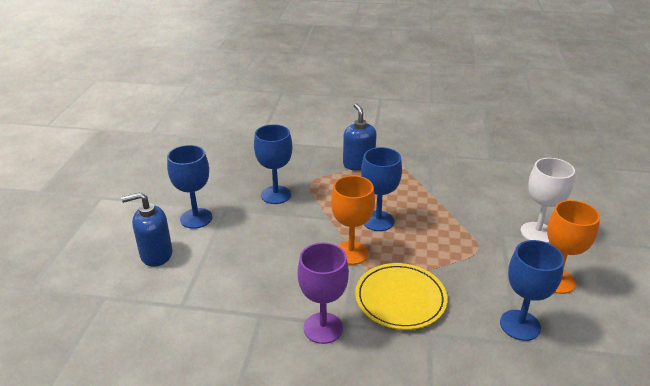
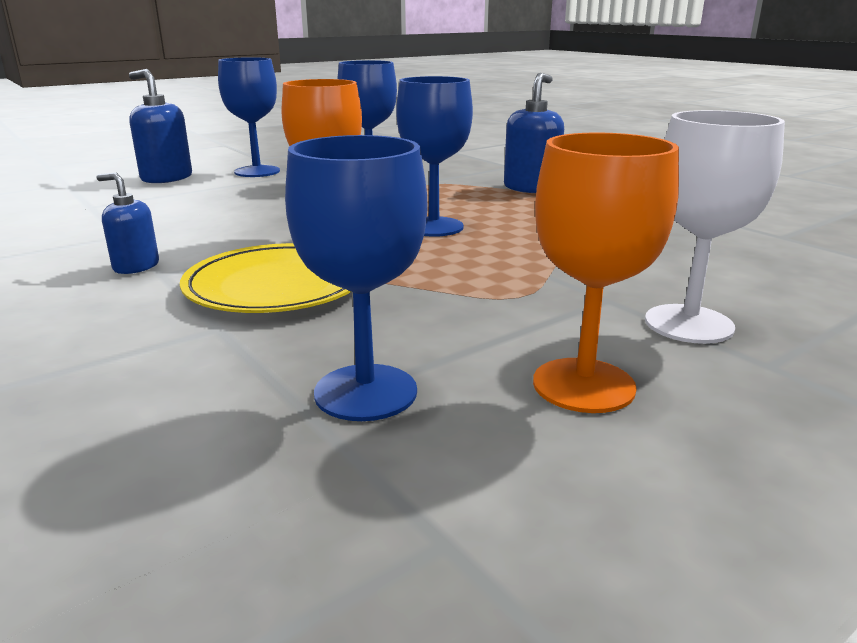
camera: 45 degrees right, 10 degrees down
purple goblet [297,243,349,344] -> blue soap dispenser [96,172,159,274]

